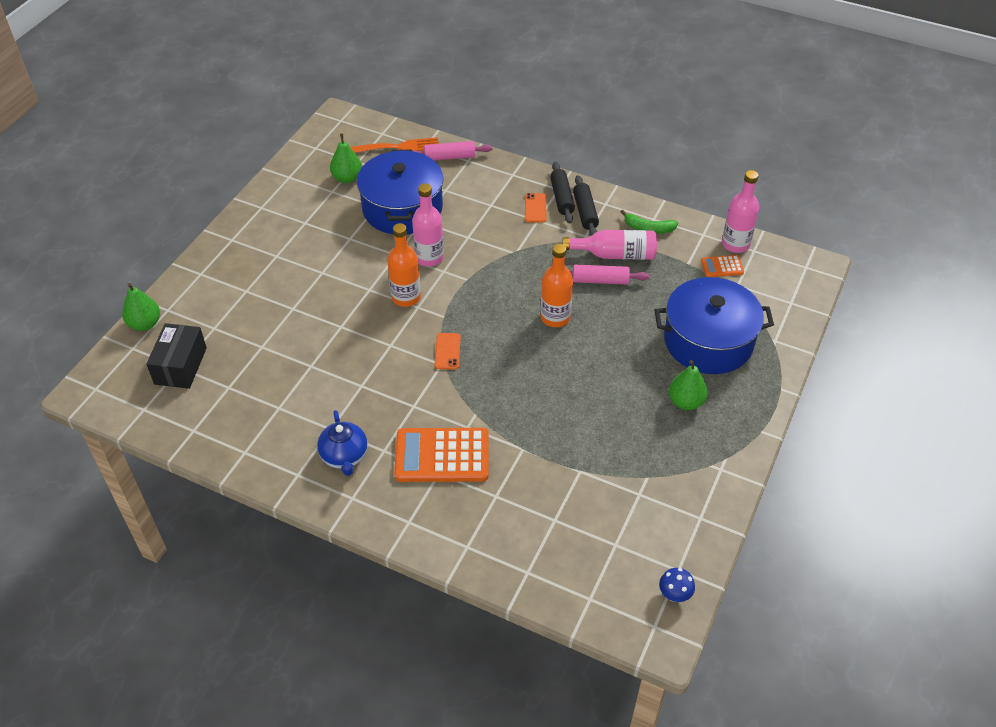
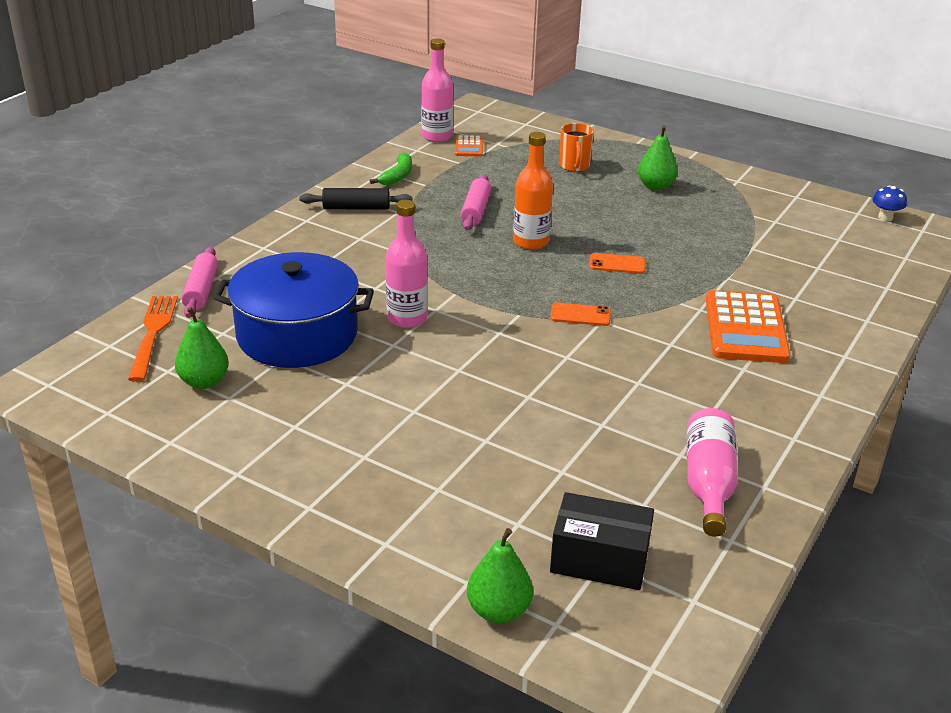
camera: 85 degrees left, 15 degrees down
blue teapot [317,410,368,476] -> none
orange bottle [387,223,421,307] -> none
orange phone [525,193,546,223] -> orange phone moved to [589,253,645,274]
black rolling pin [550,162,575,223] -> none
pink bottle [562,230,657,260] -> pink bottle moved to [687,408,738,537]
blue pot [655,277,774,374] -> orange mug [559,123,594,172]

